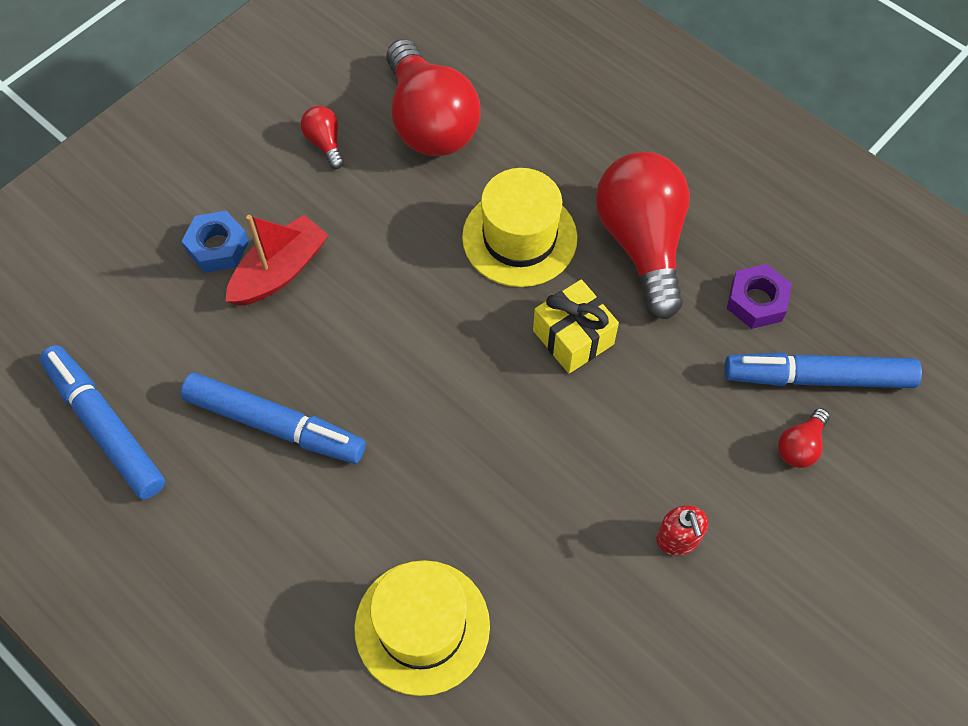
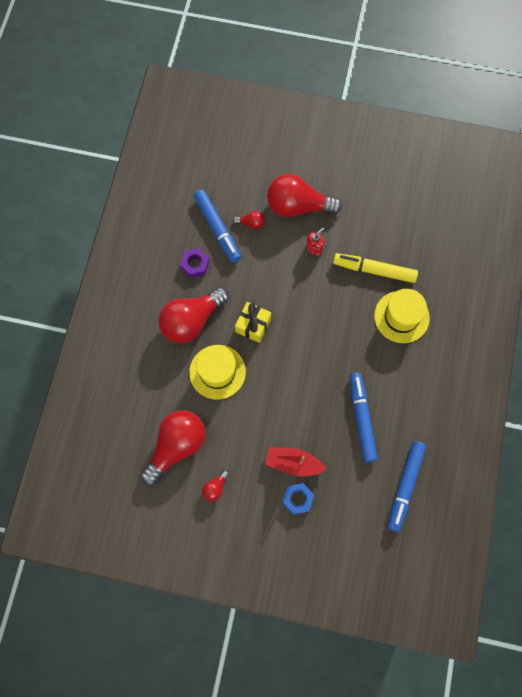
camera: 120 degrees left, 10 degrees up
none -> red light bulb [267,174,342,217]
none -> yellow marker [333,253,418,283]

